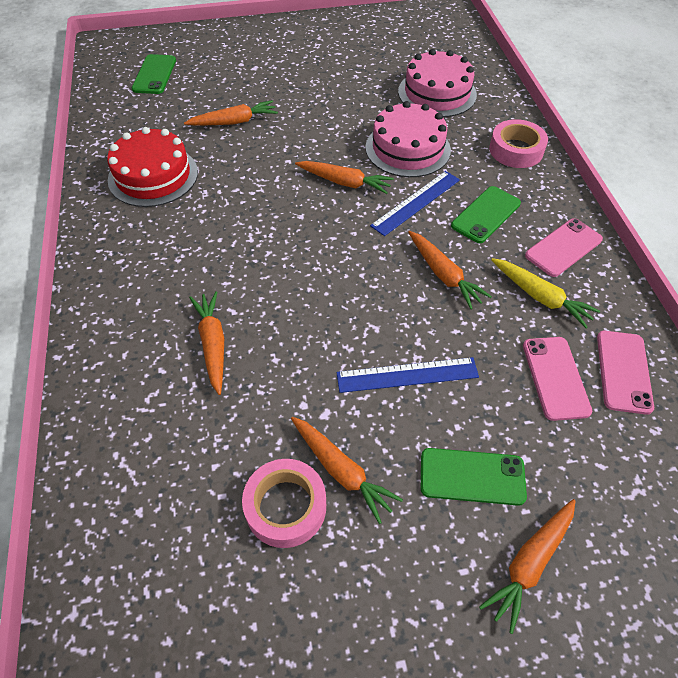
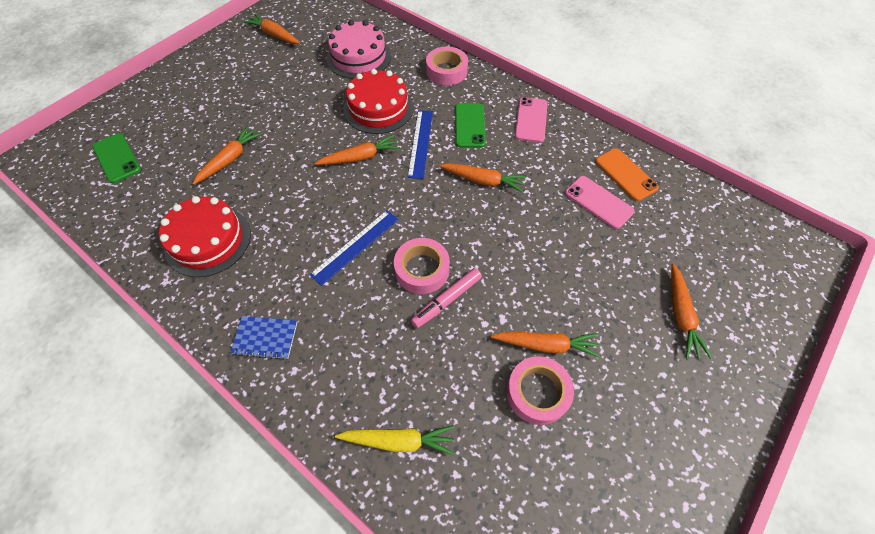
camera: 40 degrees left, 5 degrees up
orange carrot [189,291,224,395] -> orange carrot moved to [243,14,300,44]
blue ruler [336,357,479,393] -> blue ruler moved to [309,210,399,286]
pink cake [365,101,451,177] -> red cake [344,69,414,134]
green phone [421,448,527,506] -> none
yellow carrot [491,258,600,328] -> yellow carrot moved to [335,425,454,455]
pink phone [597,331,654,415] -> orange phone [595,148,659,201]
none -> blue notebook [230,316,297,360]
none -> pink tape [394,238,450,294]
none -> pink marker [411,268,482,328]

